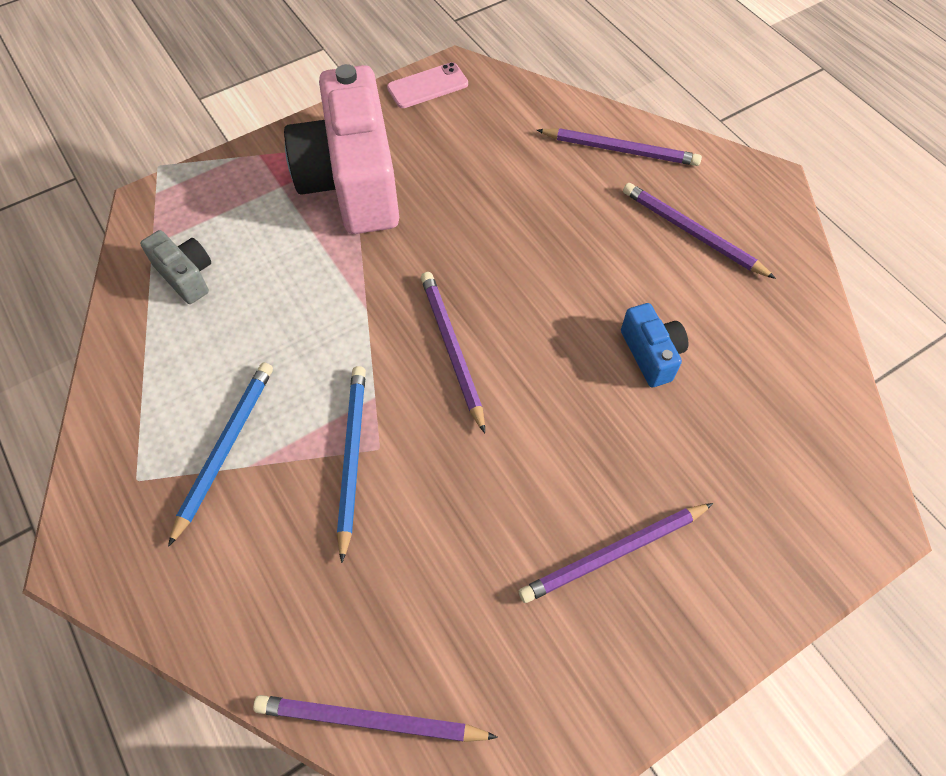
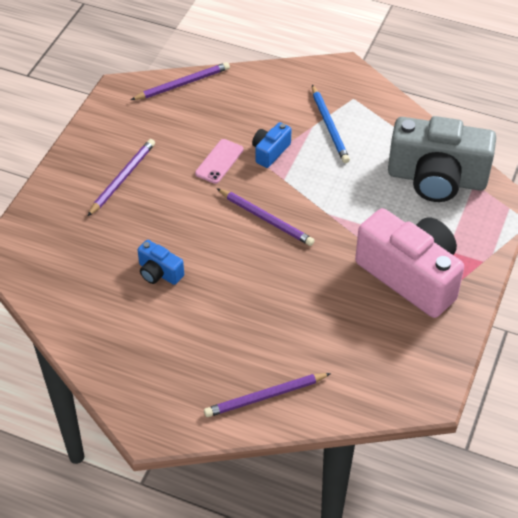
camera: 145 degrees right, 10 degrees down
grey camera [140,230,211,304] -> grey camera [388,116,496,202], size x2.25
blue pencil [337,366,366,563] -> blue camera [252,122,291,168]
pink phone [387,62,468,108] -> pink phone moved to [195,139,244,184]
purple pencil [623,183,776,279] -> none

